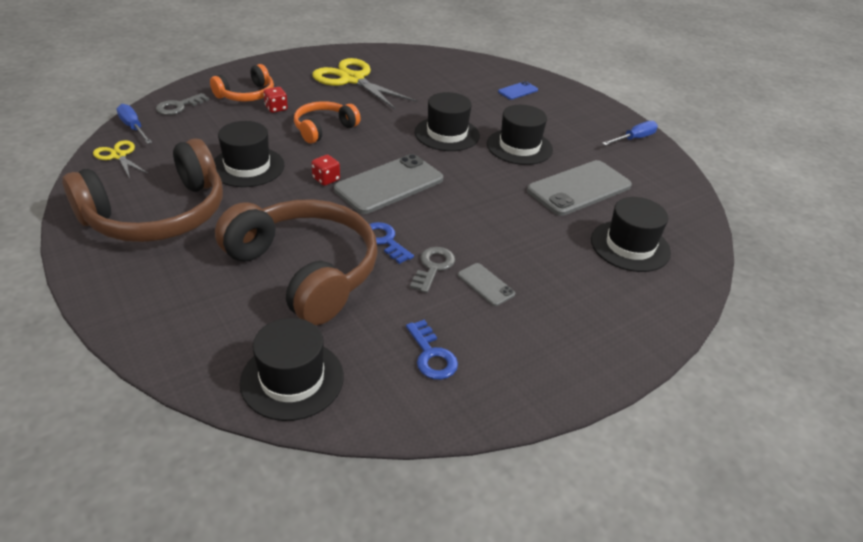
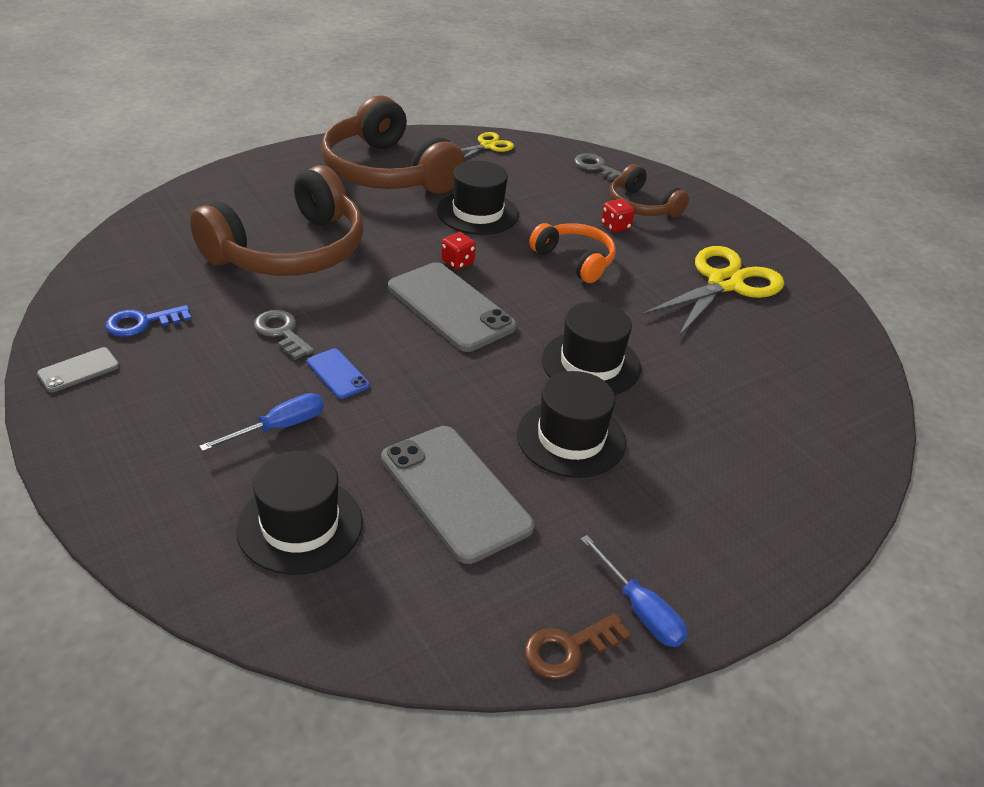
camera: 90 degrees right, 0 degrees up
blue screwdriver [116,104,152,144] -> blue screwdriver moved to [199,393,324,451]
orange headphones [210,64,274,101] -> brown headphones [610,164,689,217]
black hat [240,318,344,421] -> none
blue key [369,222,414,264] -> none
grey key [410,247,455,293] -> grey key turned 150 degrees counterclockwise [254,310,314,360]
grey phone [458,263,515,306] -> grey phone moved to [37,347,120,393]
blue phone [498,81,538,100] -> blue phone moved to [307,348,370,399]
none -> brown key [525,613,631,679]

